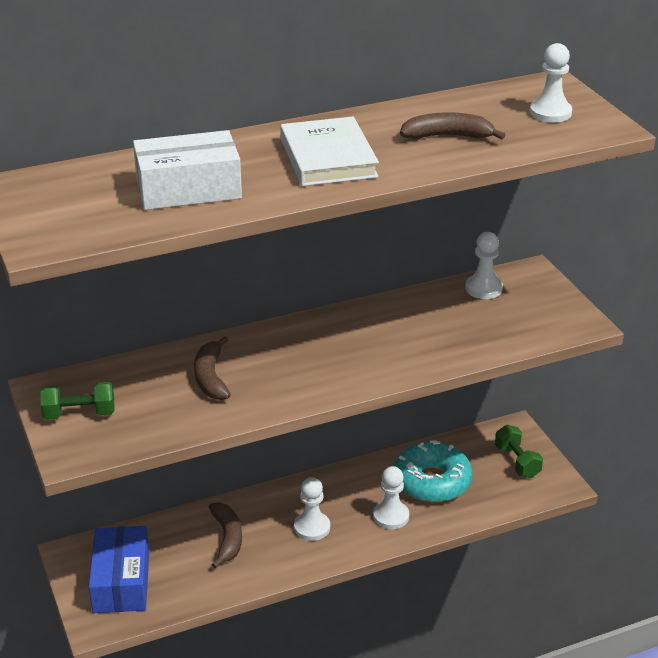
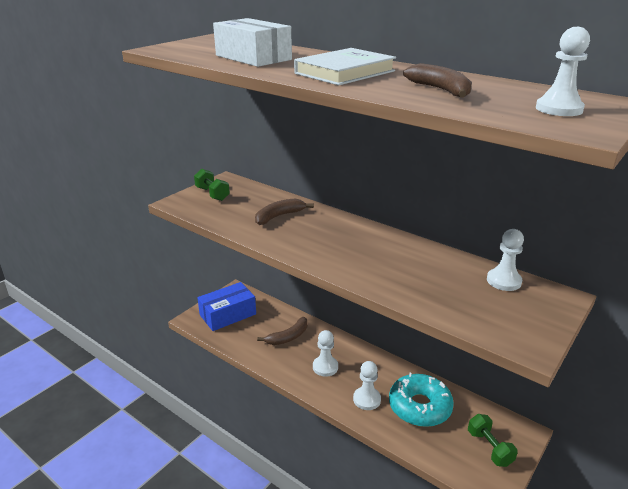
camera: 60 degrees right, 5 degrees down
green dumbbell [495,425,543,478] -> green dumbbell turned 60 degrees counterclockwise [468,414,518,467]

